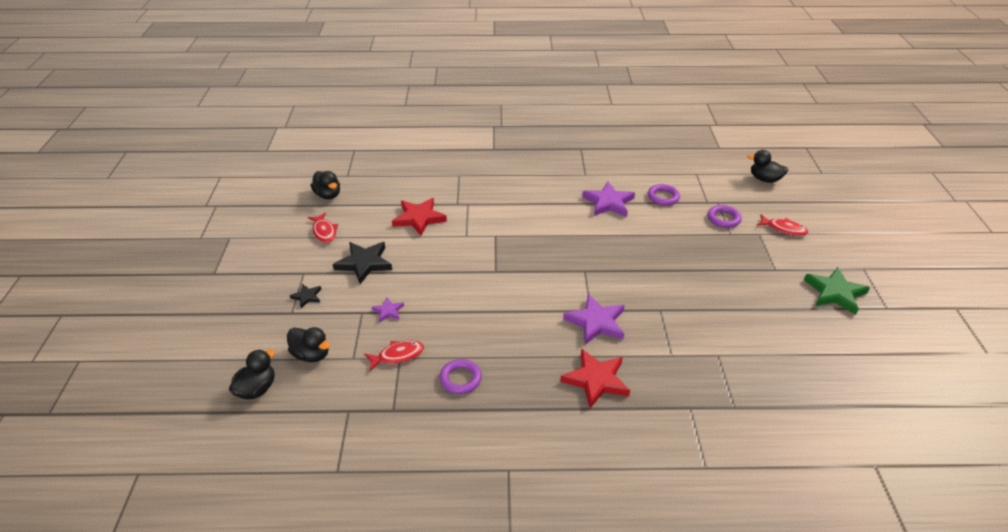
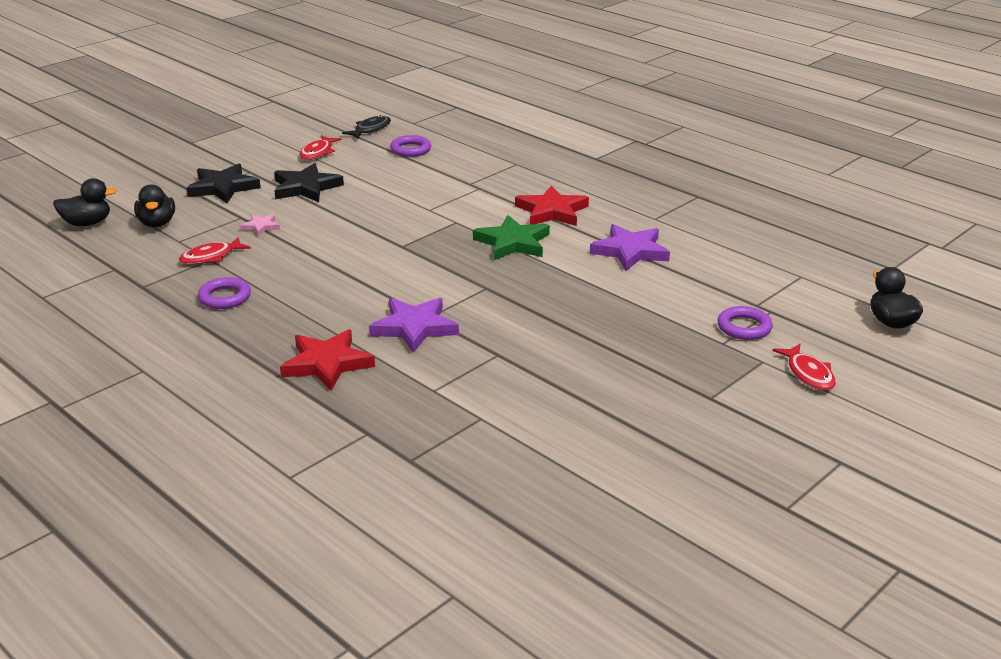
camera: 45 degrees right, 10 degrees down
black star [290,284,321,308] -> black star [186,164,261,203], size x1.94
black duck [311,171,340,199] -> black fish [342,115,391,139]
red fish [364,340,424,371] -> red fish turned 120 degrees clockwise [179,237,251,264]
purple star [372,298,404,323] -> pink star [240,214,280,236]
red star [392,198,447,236] -> red star moved to [515,185,589,226]
purple ring [648,184,680,206] -> purple ring moved to [390,135,431,157]
green star [804,267,870,315] -> green star moved to [473,215,550,260]

